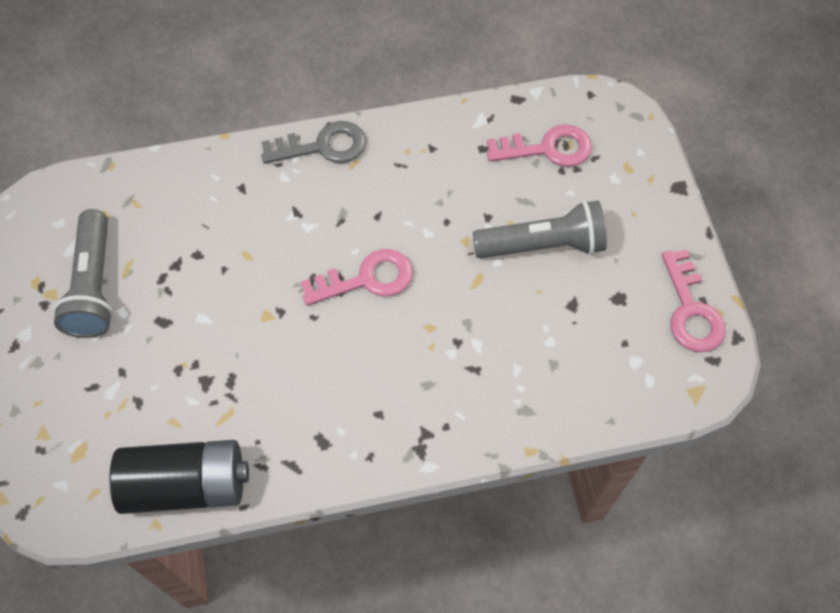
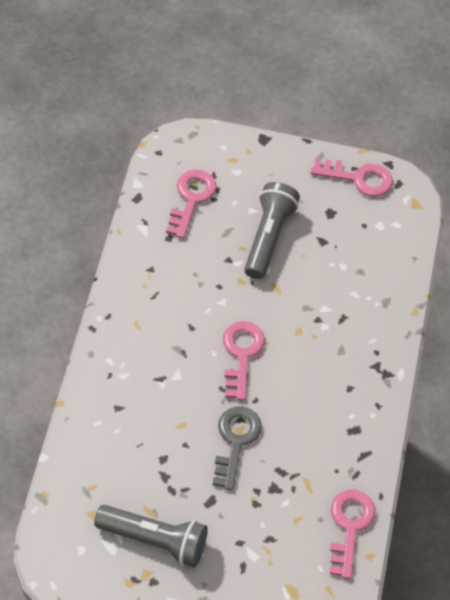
camera: 70 degrees left, 5 degrees down
black battery [109,440,249,514] -> pink key [330,490,375,579]
grey key [261,121,366,164] -> grey key moved to [213,406,262,490]

